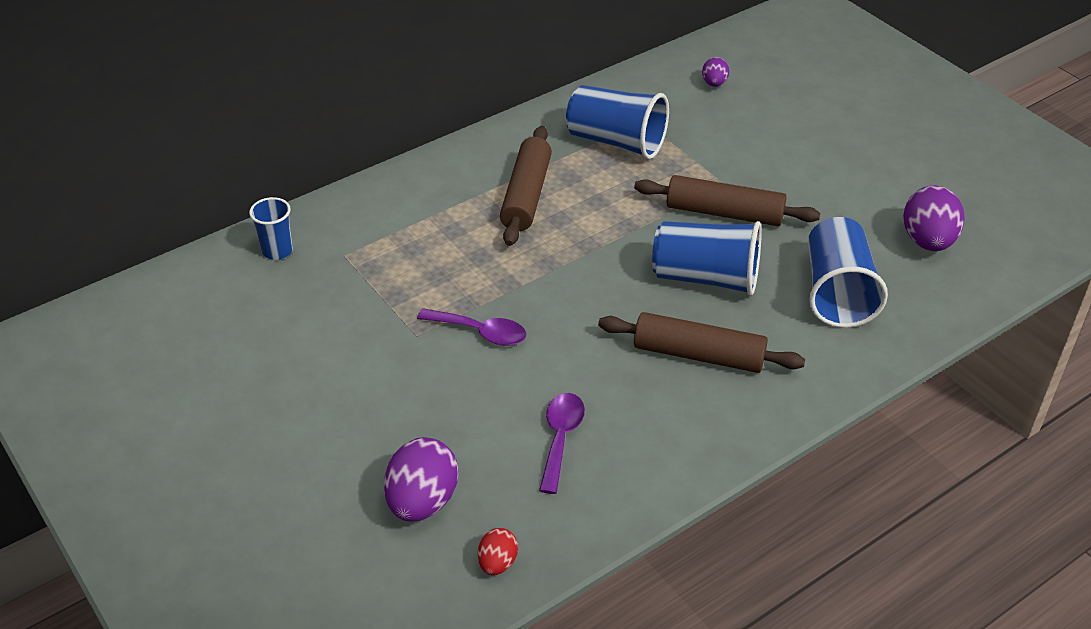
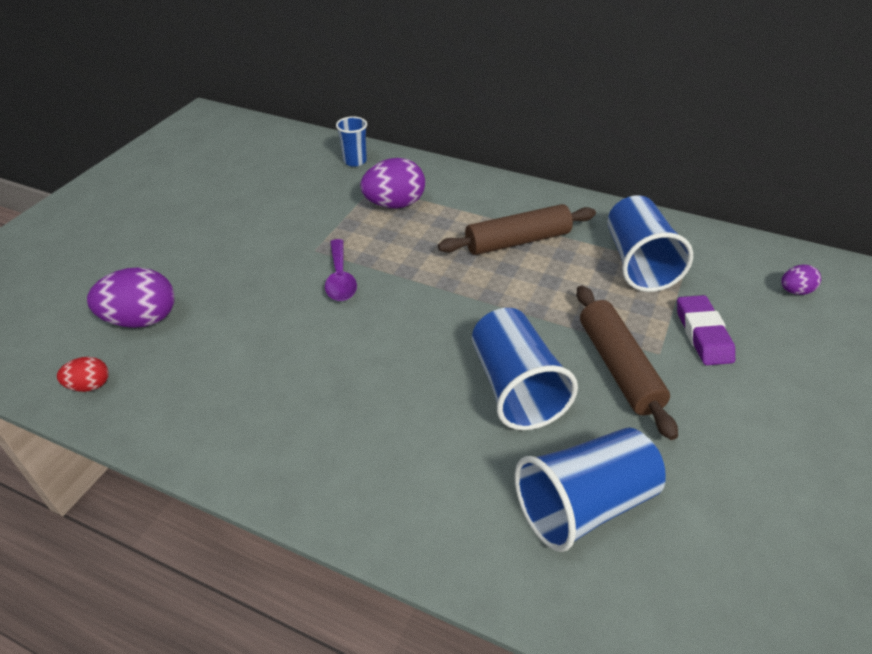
camera: 60 degrees right, 0 degrees up
purple spoon [539,393,585,494] -> none
brown rolling pin [598,312,805,373] -> none
purple egg [903,186,965,251] -> purple egg moved to [360,158,425,208]
none -> purple eraser [677,295,735,365]

